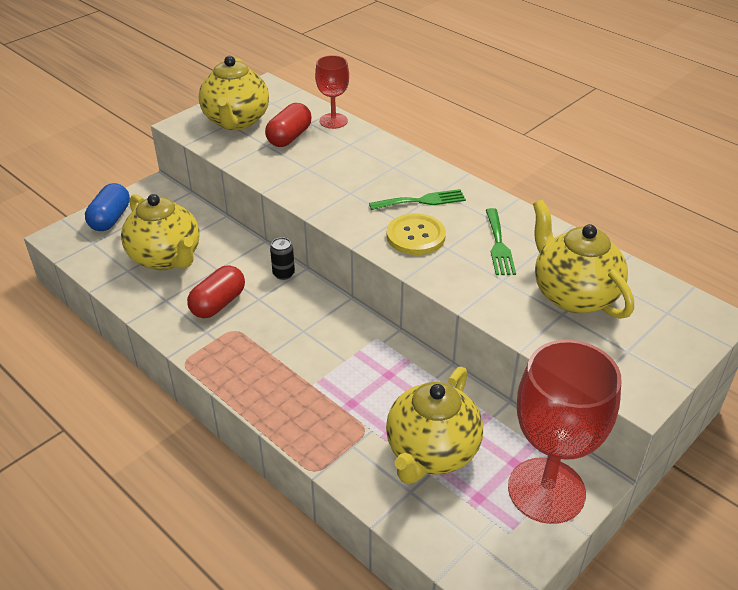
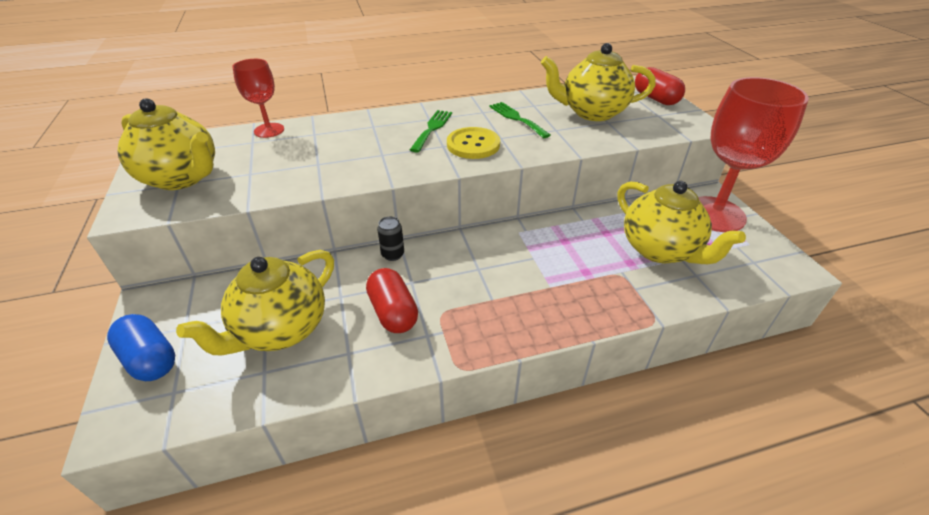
camera: 60 degrees left, 0 degrees up
yellow teapot [121,194,200,270] -> yellow teapot turned 135 degrees clockwise [176,250,334,355]
red capsule [265,103,312,147] -> red capsule moved to [635,67,685,105]
green fork [486,208,516,275] -> green fork turned 150 degrees counterclockwise [489,102,550,138]

